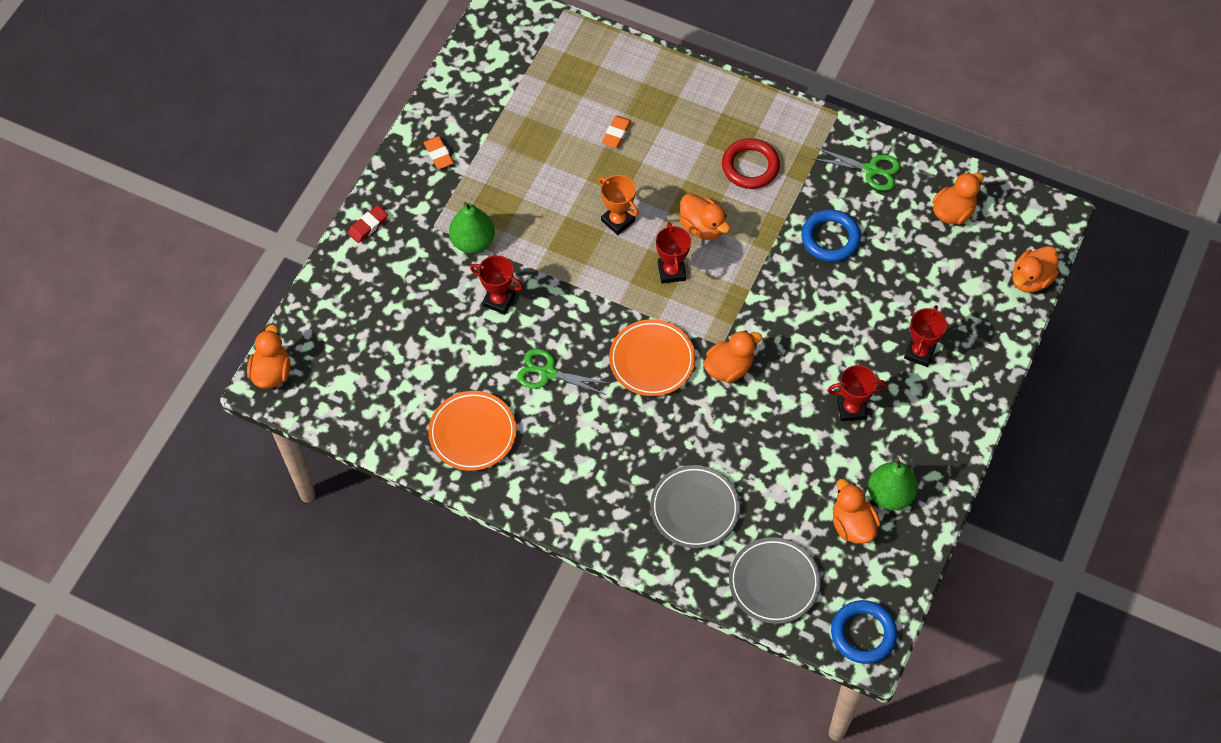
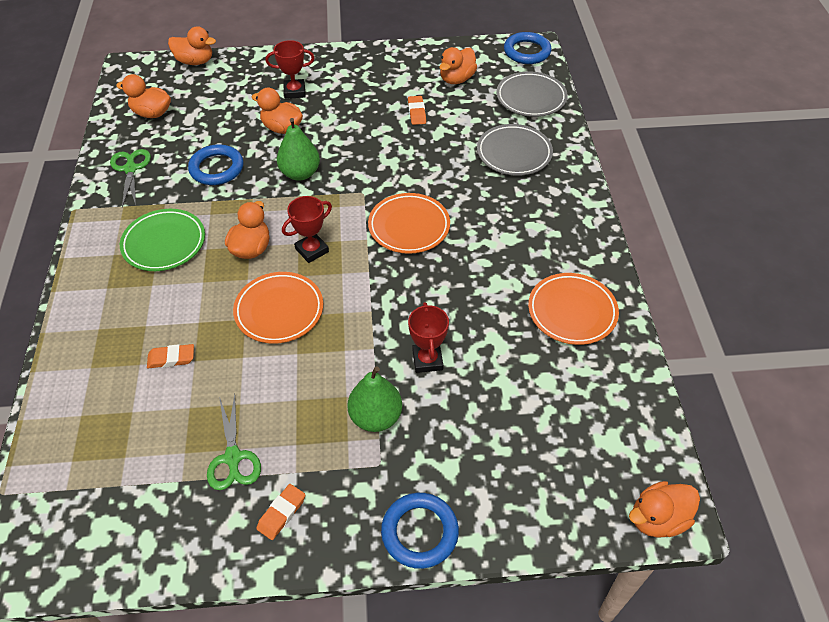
camera: 120 degrees left, 10 degrees down
red eraser [348,205,388,243] -> blue ring [381,493,459,569]
green scissors [517,349,610,395] -> green scissors moved to [207,394,261,490]
orange trophy [598,175,639,235] -> orange plate [233,272,323,344]
orange duck [704,330,762,383] -> orange duck moved to [252,88,303,134]
red ring [722,138,780,189] -> green plate [120,209,205,271]
red trophy [827,365,887,421] -> none
green pear [868,458,918,510] -> green pear moved to [277,118,320,181]
none -> orange eraser [408,96,426,125]

